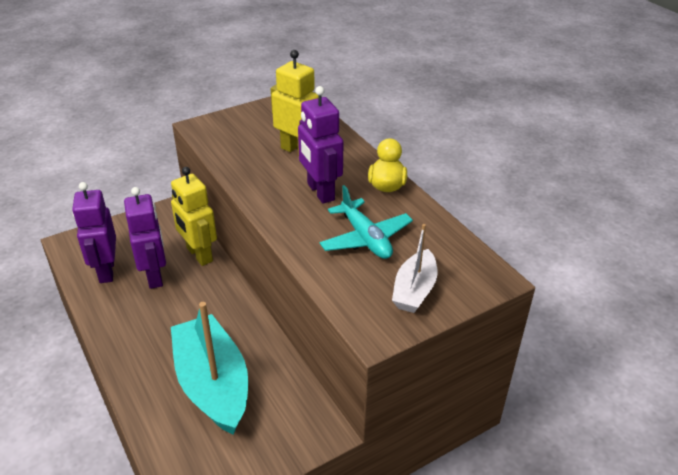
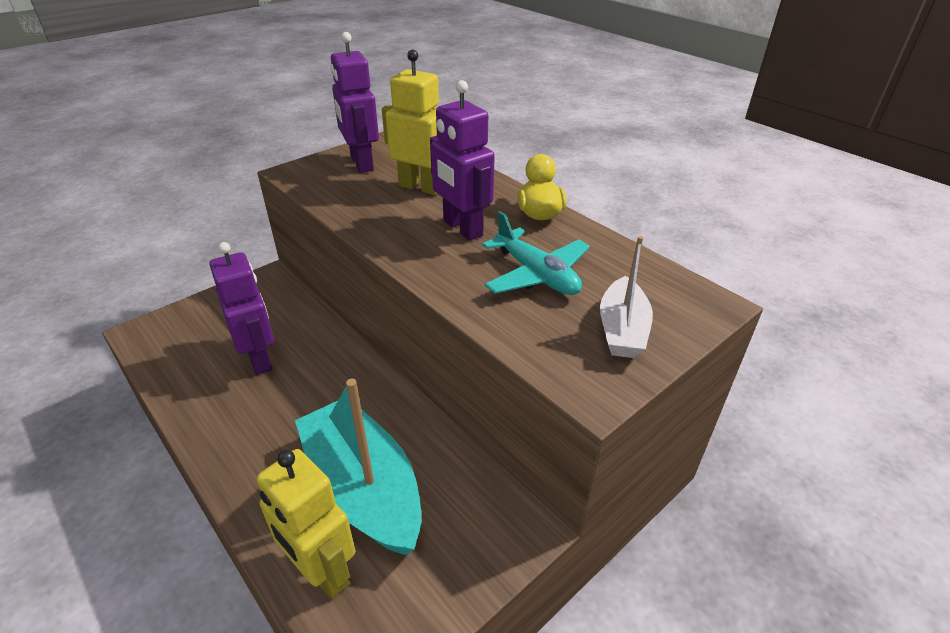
camera: 10 degrees left, 0 degrees up
purple robot [72,182,116,283] -> purple robot moved to [330,32,379,173]
yellow robot [171,167,217,266] -> yellow robot moved to [257,449,355,599]

